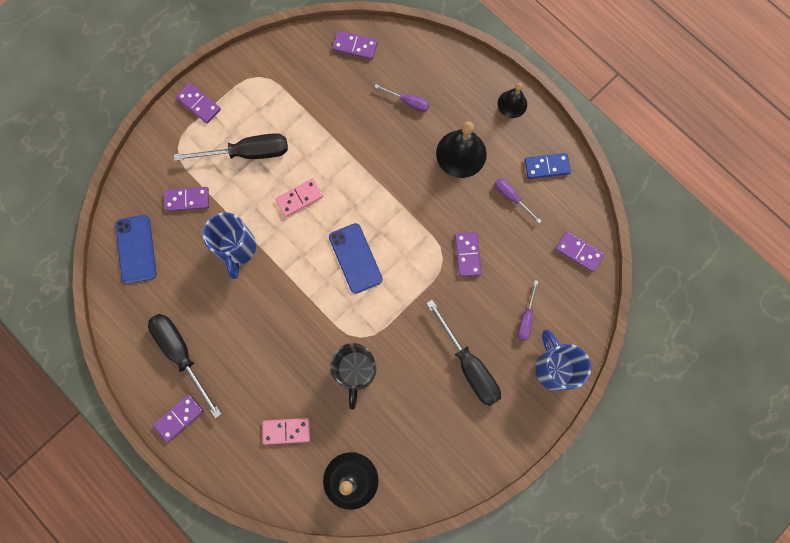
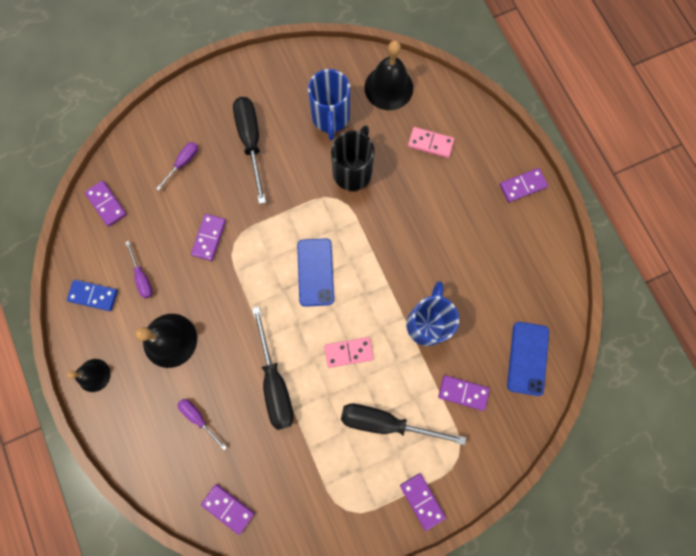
camera: 160 degrees left, 0 degrees up
black screwdriver [148,314,221,418] -> black screwdriver moved to [252,307,294,430]
blue mug [535,330,591,391] -> blue mug moved to [308,69,350,140]

